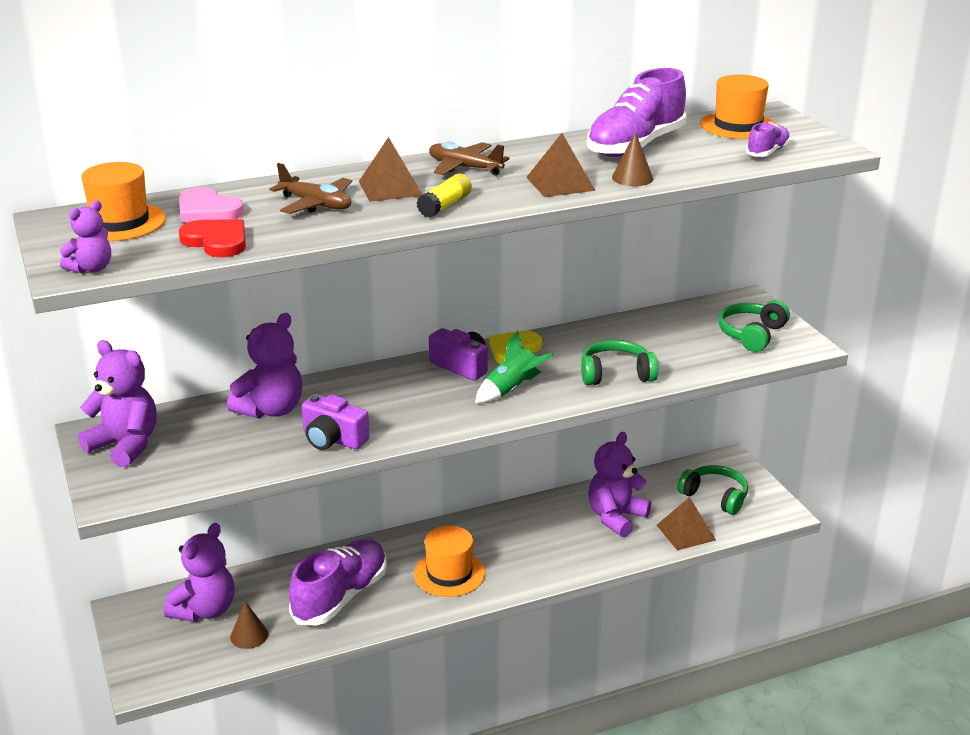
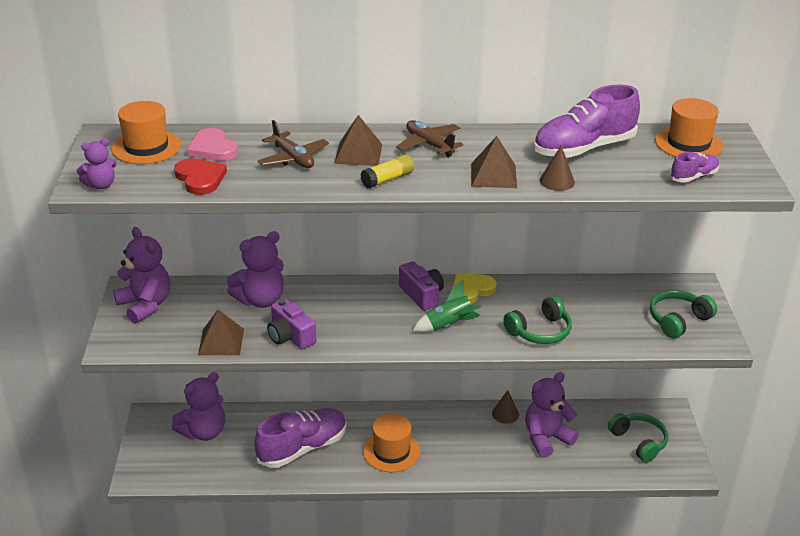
camera: 20 degrees right, 5 degrees up
brown cone [230,601,268,649] -> brown cone moved to [492,390,519,424]
green headphones [581,340,658,385] -> green headphones turned 135 degrees clockwise [504,296,572,344]
brown pyramid [657,497,716,550] -> brown pyramid moved to [198,309,244,355]

